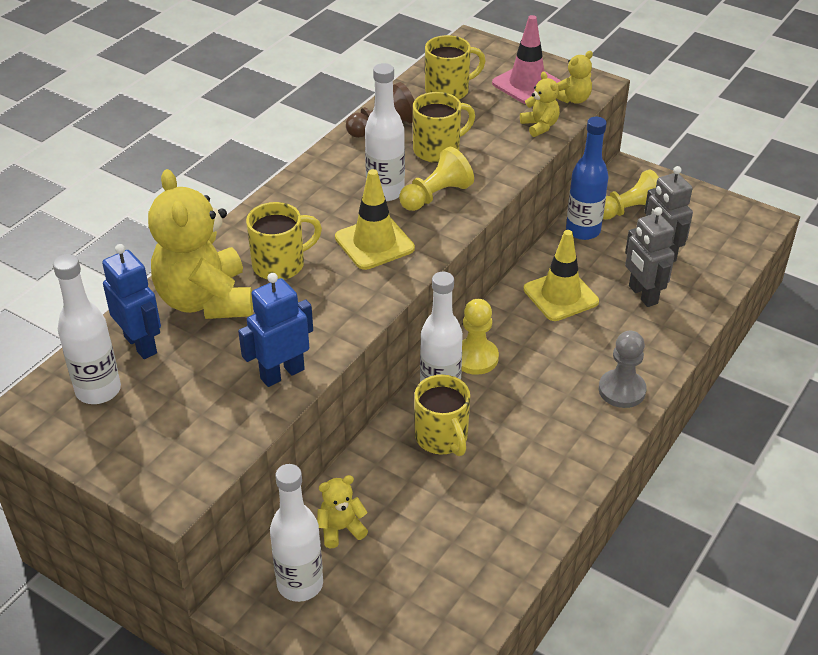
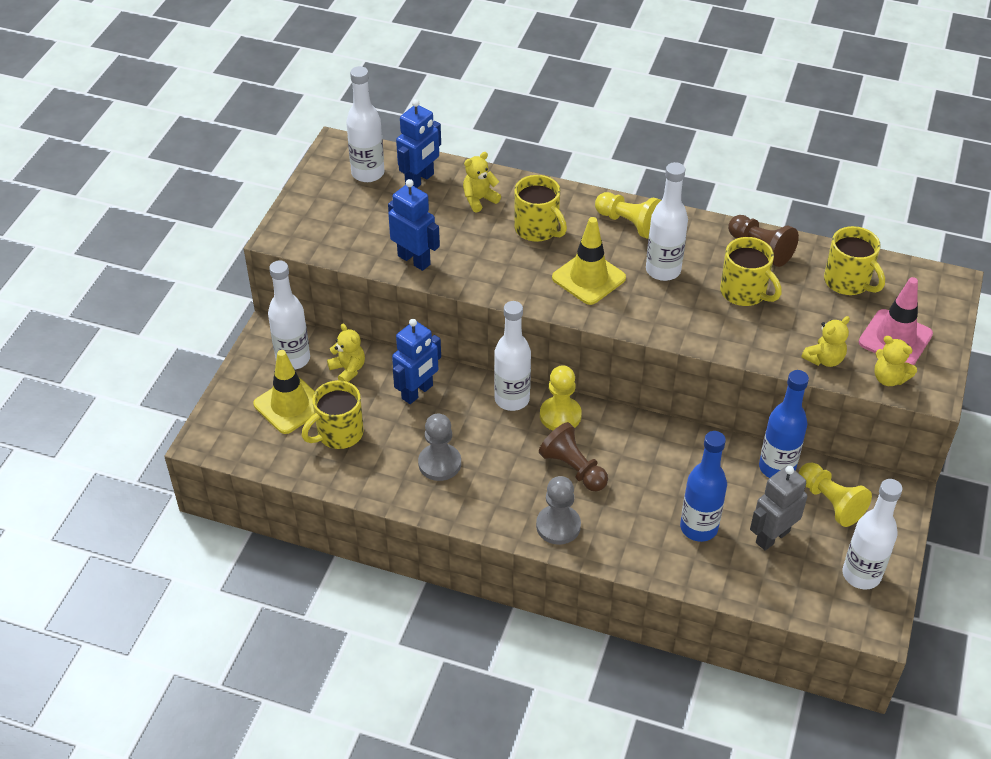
camera: 75 degrees right, 5 degrees up
yellow teddy bear [148,169,253,319] -> yellow teddy bear [463,152,501,212], size x0.45
yellow pawn [399,147,474,211] -> yellow pawn moved to [595,192,661,239]
yellow mug [414,375,470,456] -> yellow mug moved to [302,380,364,449]
yellow traffic cone [524,230,599,321] -> yellow traffic cone moved to [253,350,315,434]
grey robot [625,207,675,307] -> blue bottle [680,431,727,542]
none -> blue robot [392,319,441,404]
none -> grey pawn [418,413,461,481]
none -> brown pawn [539,422,608,491]
none -> white bottle [843,479,902,590]

